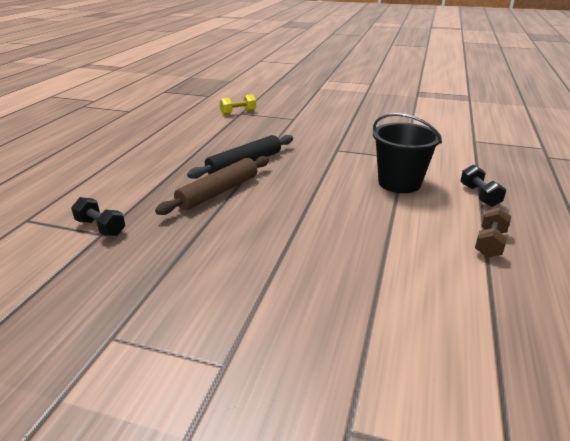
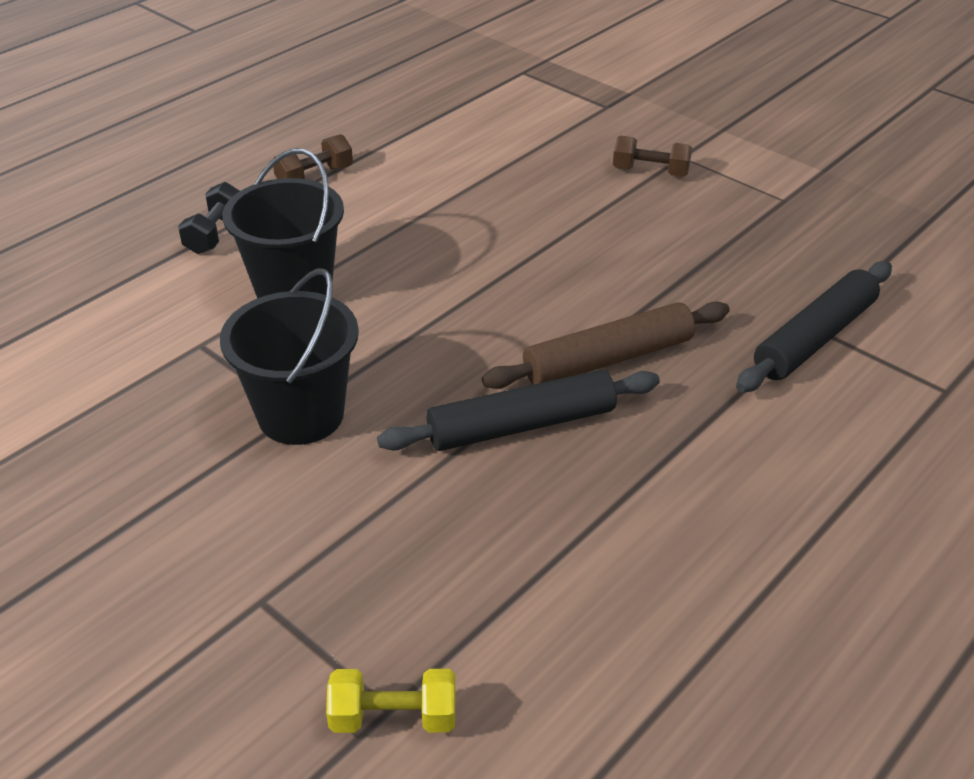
camera: 155 degrees left, 10 degrees up
black dumbbell [71,197,125,236] -> black rolling pin [736,261,892,392]
none -> black bucket [220,268,359,445]
none -> brown dumbbell [613,135,692,177]

